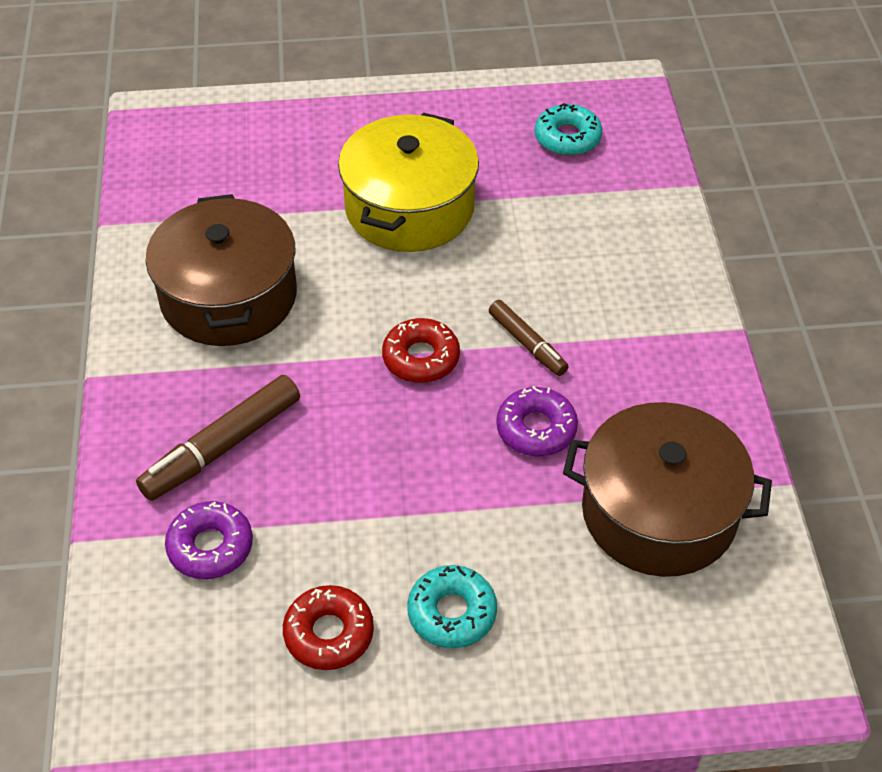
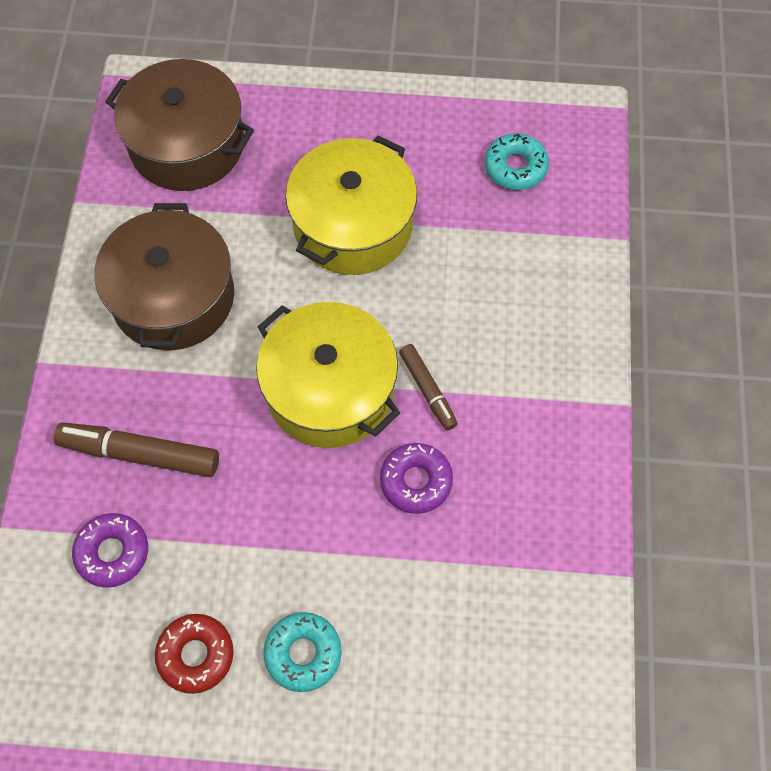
camera: 10 degrees right, 15 degrees up
brown marker [136,375,300,501] -> brown marker turned 45 degrees clockwise [54,422,219,477]
red donut [382,318,460,383] -> yellow pot [256,302,400,448]
brown pot [563,402,772,577] -> brown pot moved to [105,59,254,191]

